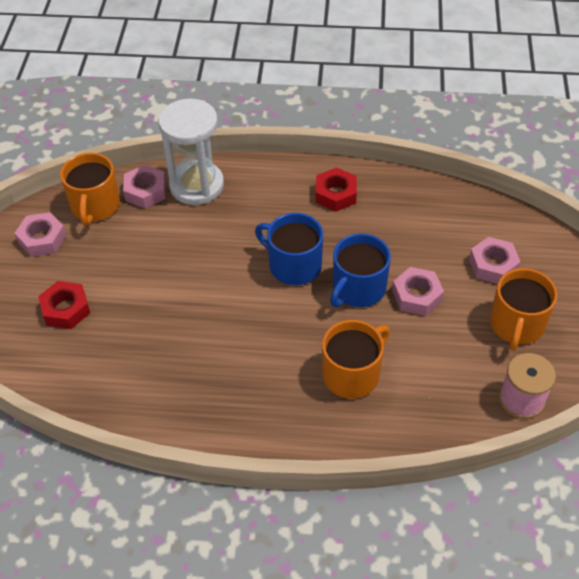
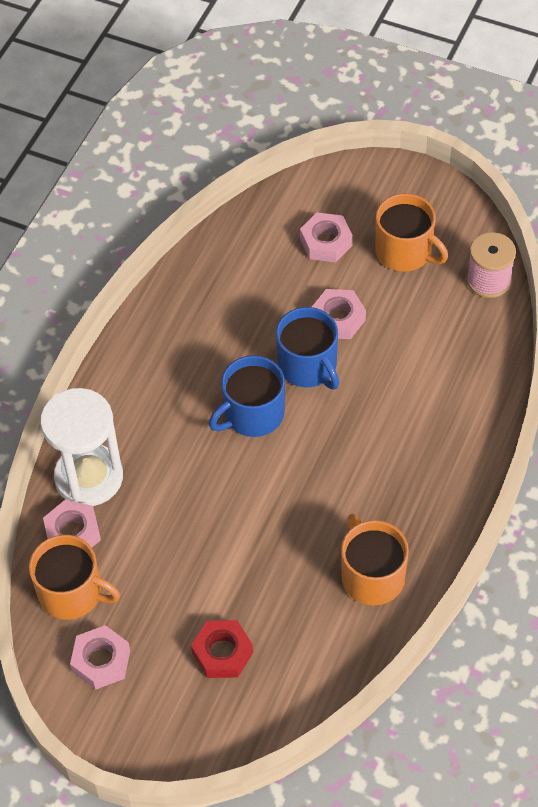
camera: 70 degrees left, 5 degrees up
red nut [316,167,357,212] -> none
orange mug [322,320,390,399] -> orange mug moved to [341,514,409,605]

